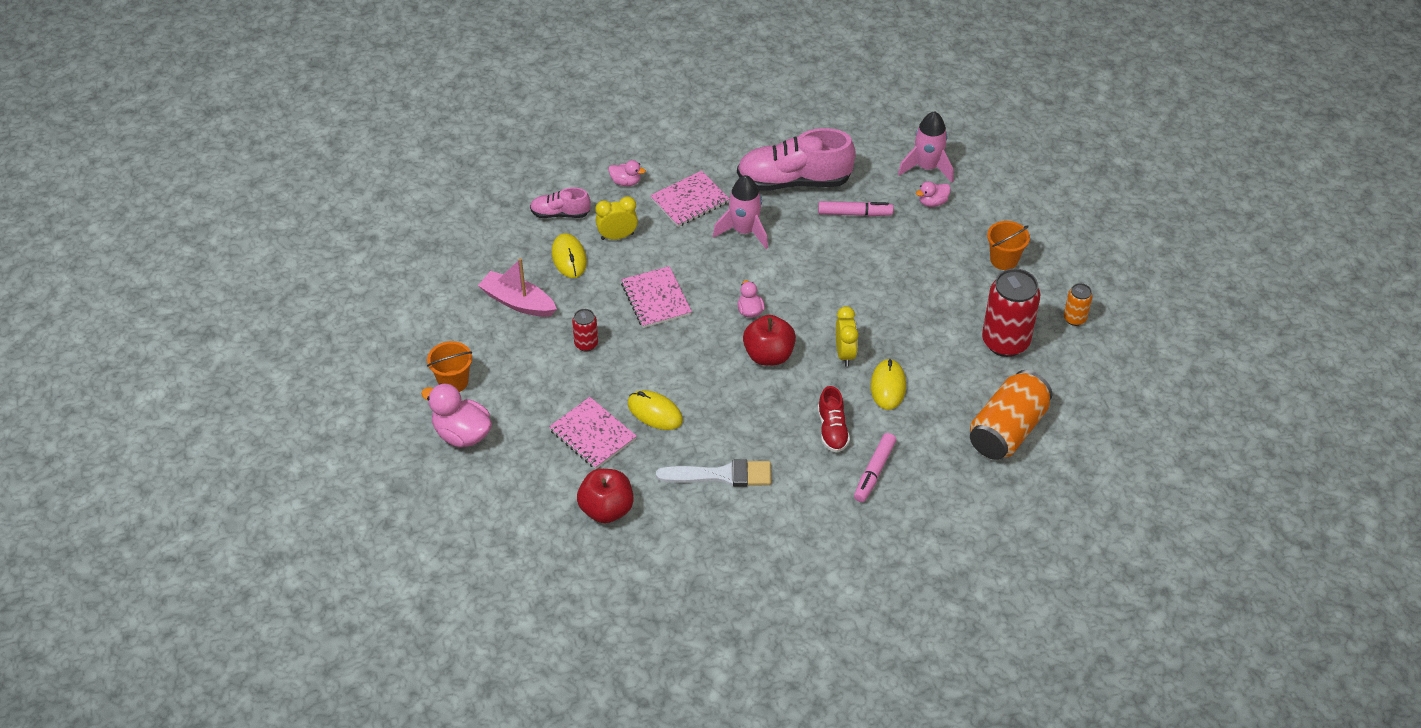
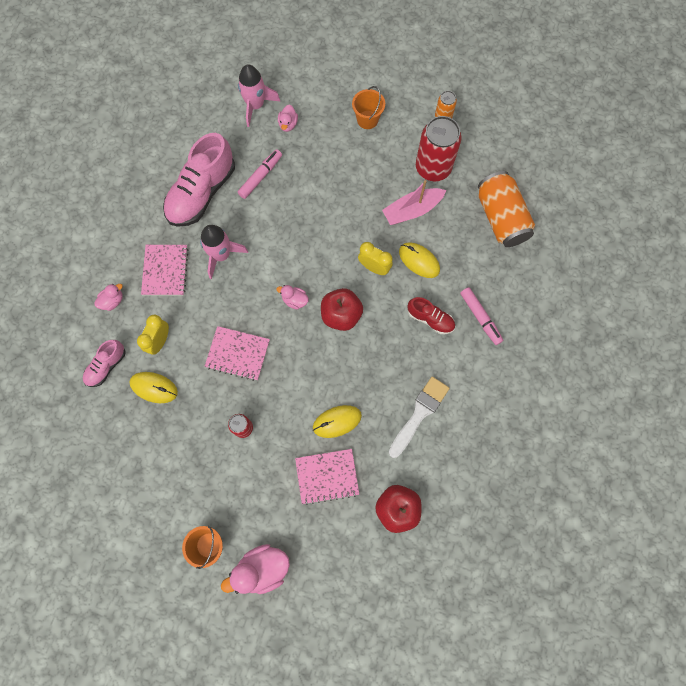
camera: 55 degrees left, 25 degrees up
pink boat [478,258,557,317] -> pink boat moved to [382,180,446,225]

